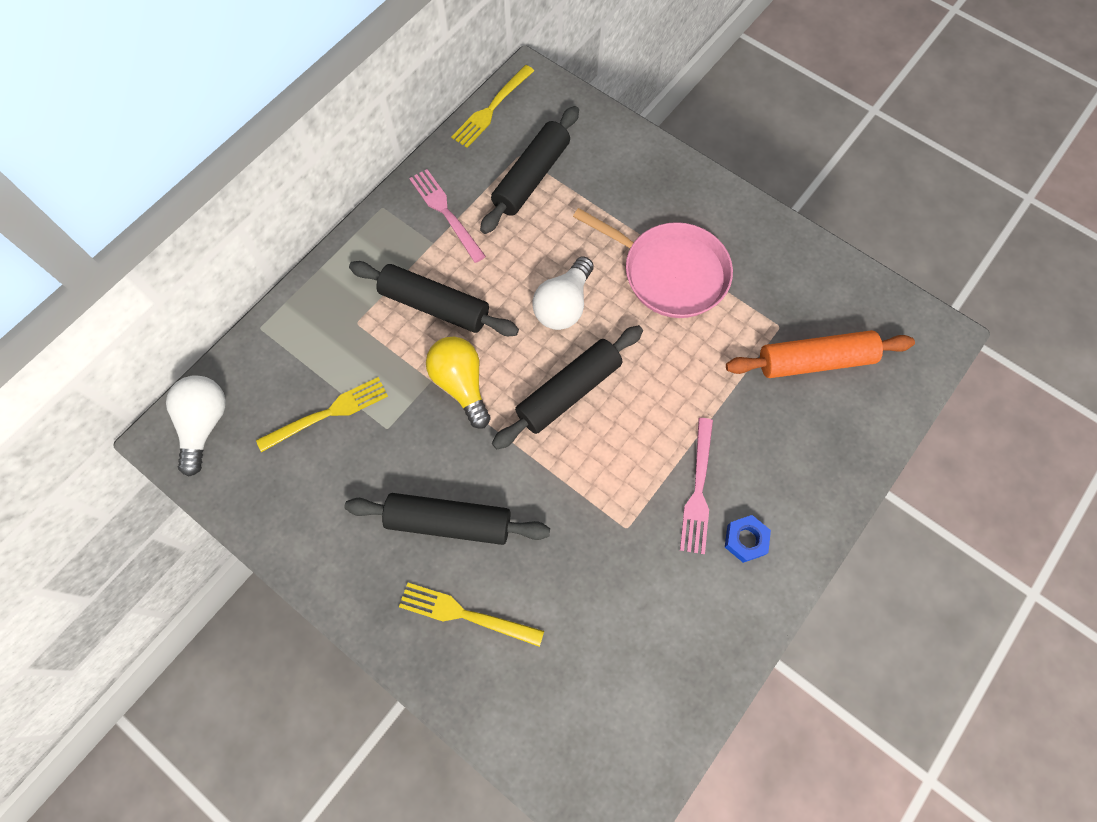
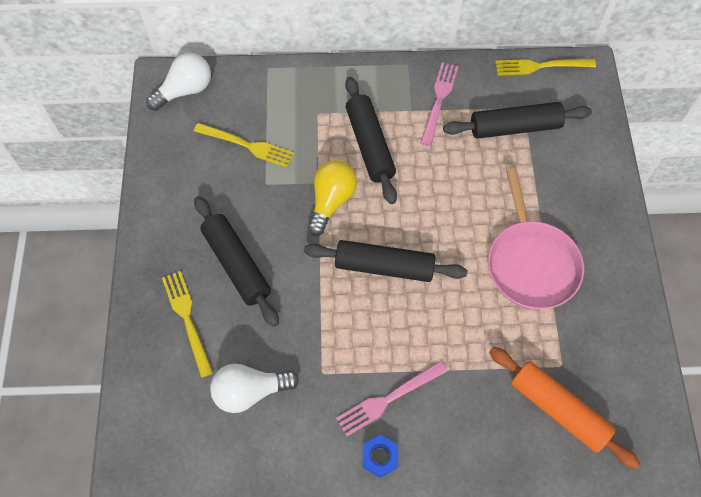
camera: 50 degrees right, 5 degrees down
white light bulb [532,256,594,330] -> white light bulb moved to [210,364,299,413]

